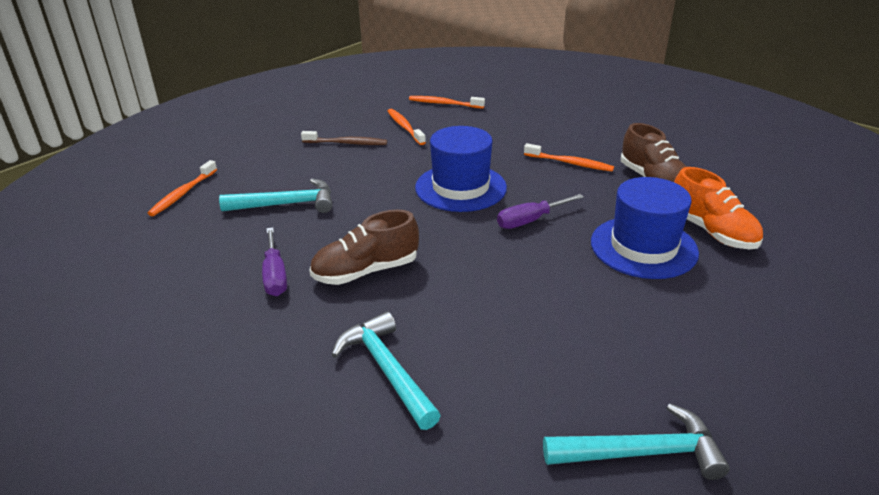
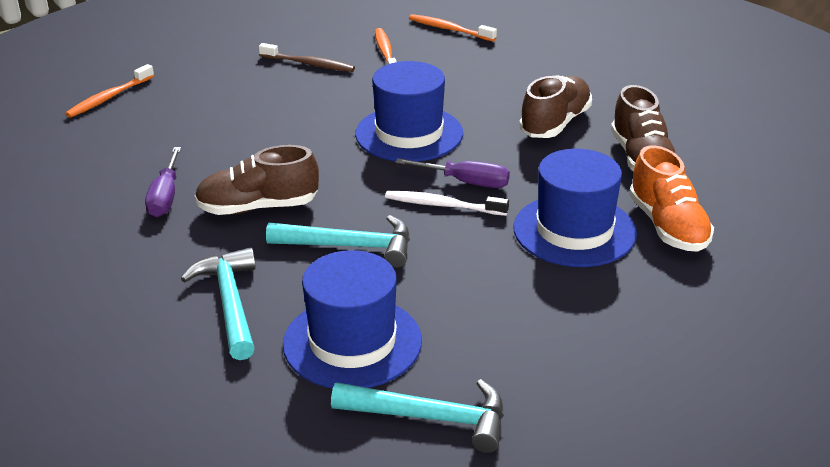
camera: 15 degrees right, 0 degrees up
turquoise hammer [219,178,332,213] -> turquoise hammer moved to [266,215,410,268]
purple screwdriver [497,194,584,229] -> purple screwdriver turned 150 degrees counterclockwise [395,158,510,188]
orange toothbrush [524,143,614,172] -> brown shoe [519,75,592,138]
none -> blue hat [283,250,422,388]
none -> white toothbrush [385,191,509,216]

